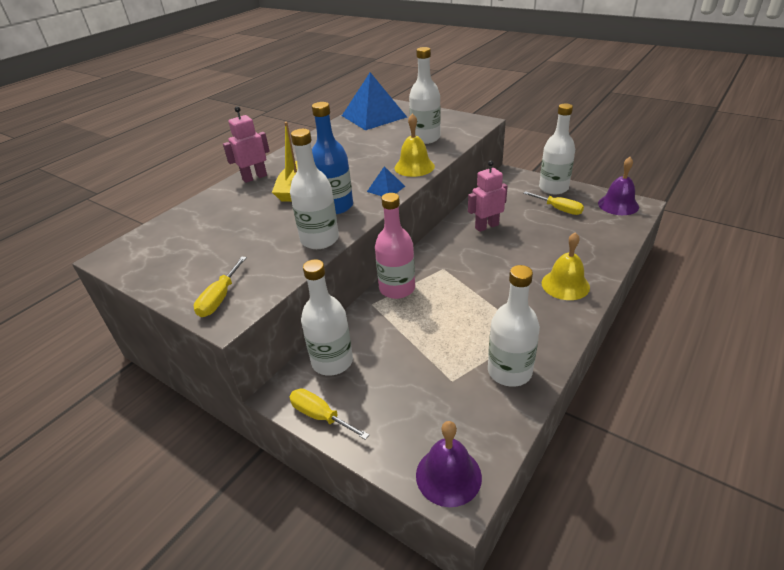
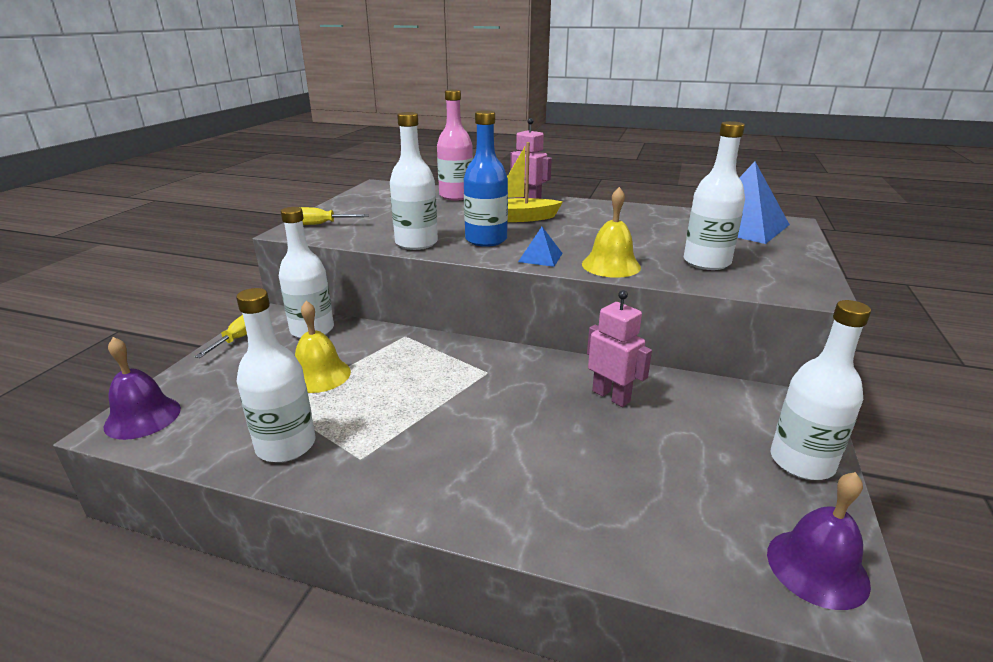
camera: 70 degrees right, 10 degrees down
pink bottle [375,193,415,299] -> pink bottle moved to [437,89,473,201]
yellow screwdriver [523,191,584,215] -> none
yellow bell [542,232,590,300] -> yellow bell moved to [295,301,351,393]

